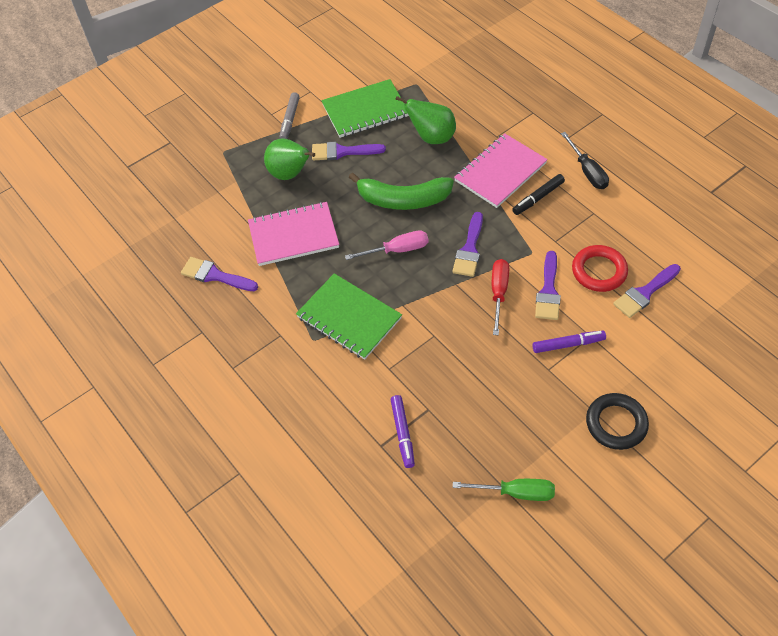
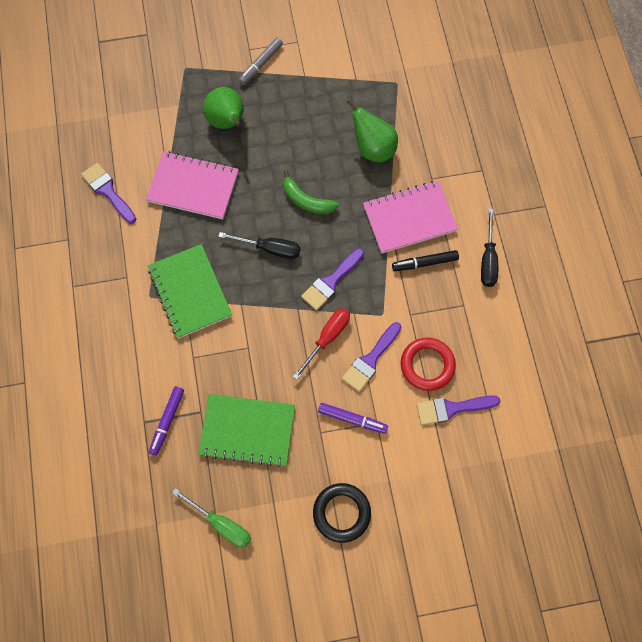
camera: 25 degrees right, 15 degrees up
purple brush [312,142,386,160] -> none
green notebook [322,79,409,138] -> green notebook moved to [198,394,295,467]
pink screwdriver [345,230,428,260] -> black screwdriver [218,232,300,259]
green banana [349,172,454,210] -> green banana [283,170,339,214], size x0.63

